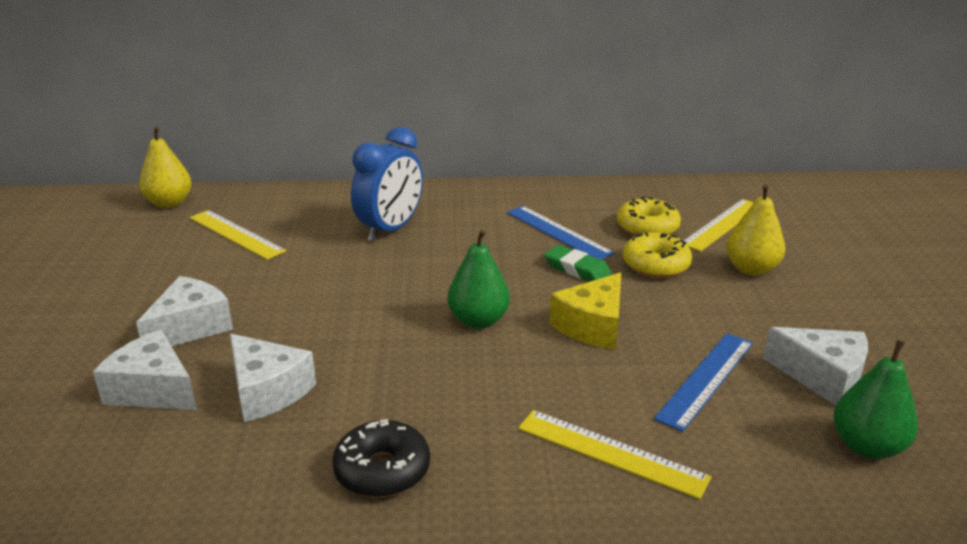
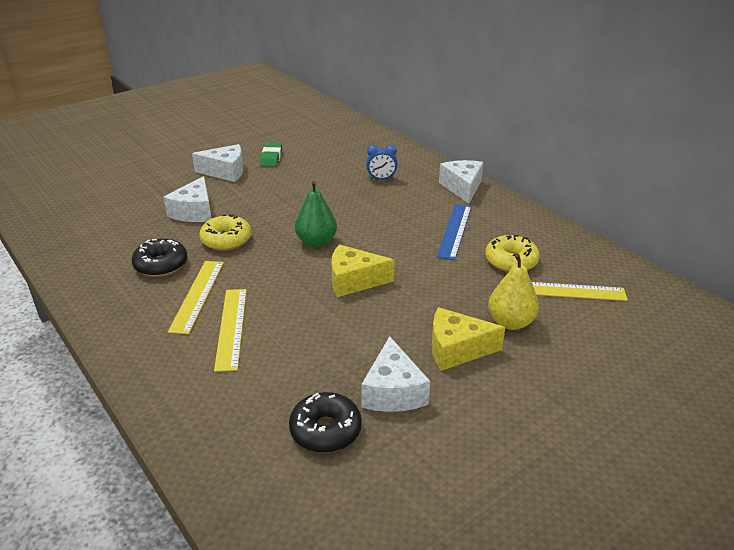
camera: 55 degrees right, 5 degrees up
white cheese [93,330,197,410] -> white cheese moved to [439,160,484,204]
yellow pear [139,126,192,208] -> none
yellow ruler [189,210,286,260] -> yellow ruler moved to [168,261,224,334]
blue clock [351,127,423,241] -> blue clock [366,145,398,179], size x0.53
green eraser [544,245,611,281] -> green eraser moved to [260,143,282,167]
yellow donut [622,232,692,278] -> yellow donut moved to [199,214,251,251]
blue ruler [654,333,753,432] -> none
green pear [834,340,918,459] -> black donut [289,392,362,453]
none -> yellow cheese [432,307,505,371]

